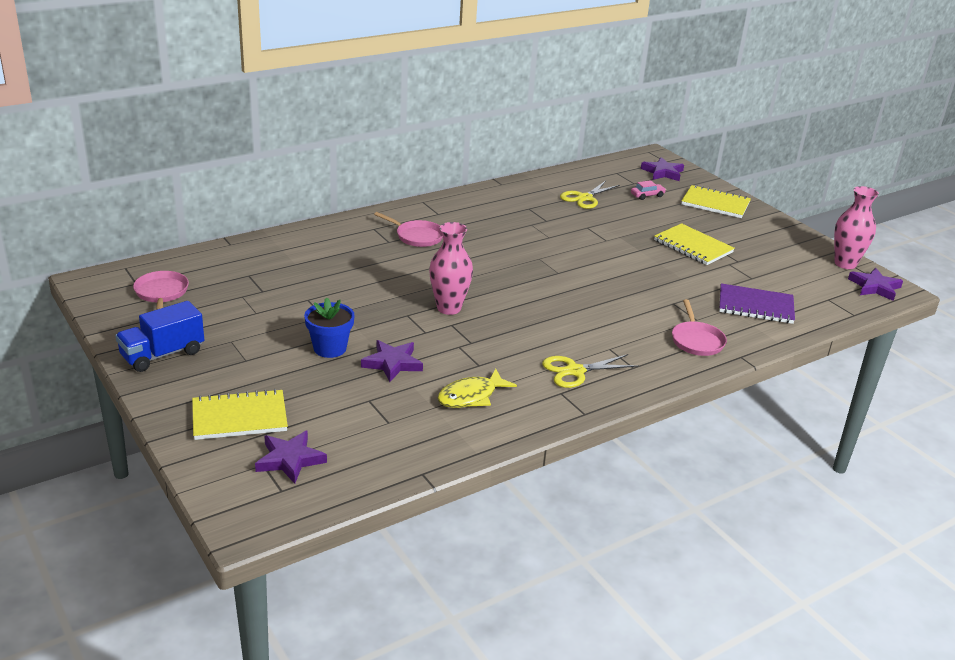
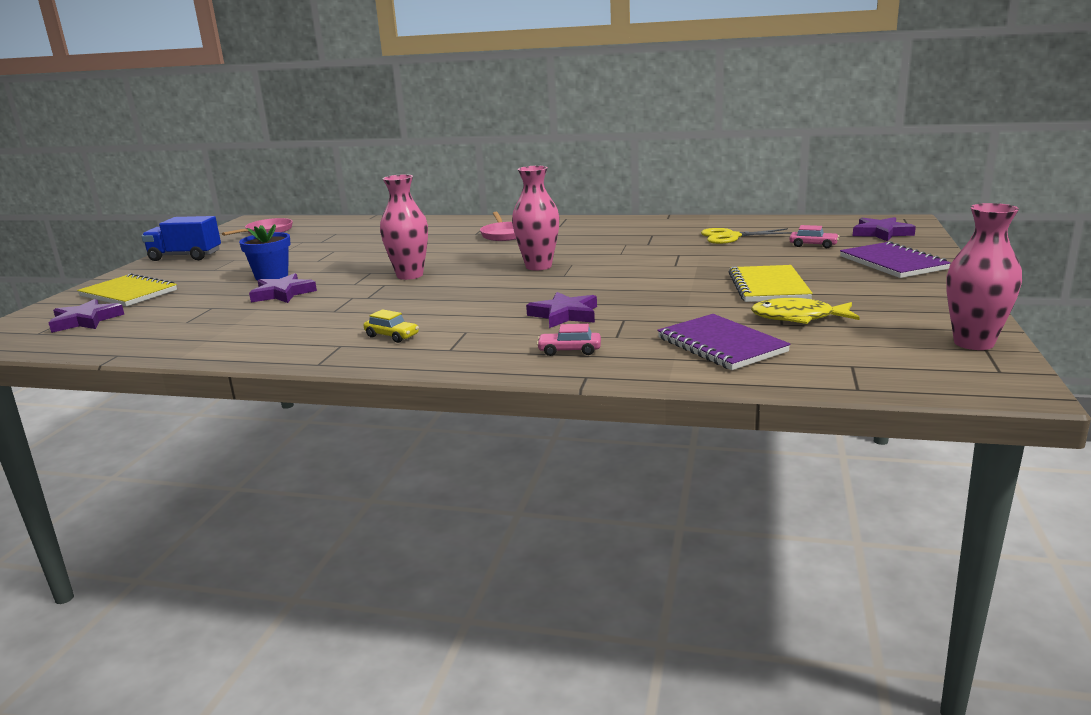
camera: 50 degrees right, 10 degrees down
yellow fish [437,369,517,408] -> yellow fish moved to [751,298,860,324]
yellow scissors [542,354,639,388] -> yellow car [363,309,419,343]
pink pan [672,299,727,356] -> pink car [537,324,601,356]
yellow notebook [681,185,751,218] -> purple notebook [840,241,951,278]
purple star [848,268,903,301] -> purple star moved to [526,292,597,328]
none -> pink vase [512,166,560,270]

